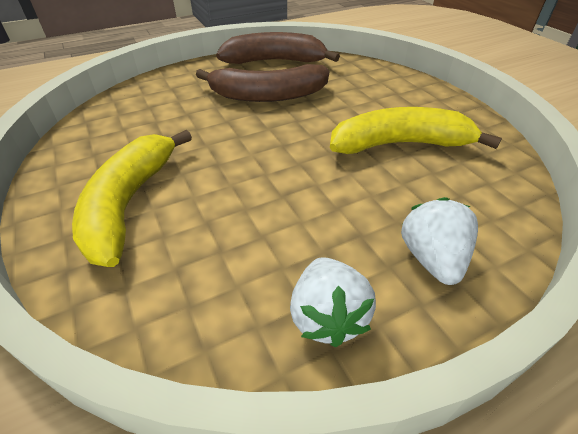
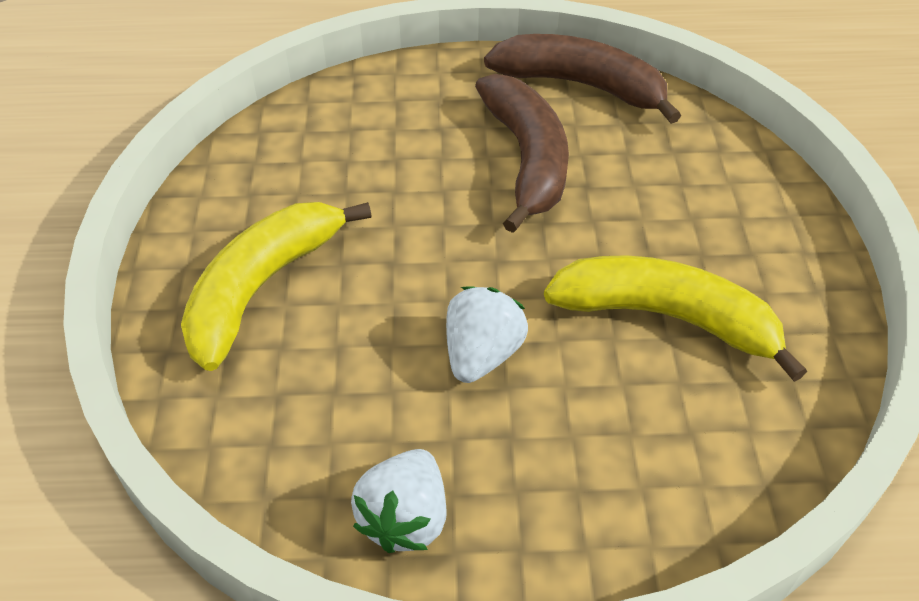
camera: 25 degrees right, 5 degrees up
brown banana [196,64,329,102] -> brown banana turned 120 degrees counterclockwise [475,74,569,233]
white strawberry [401,197,478,285] -> white strawberry moved to [446,286,528,383]

